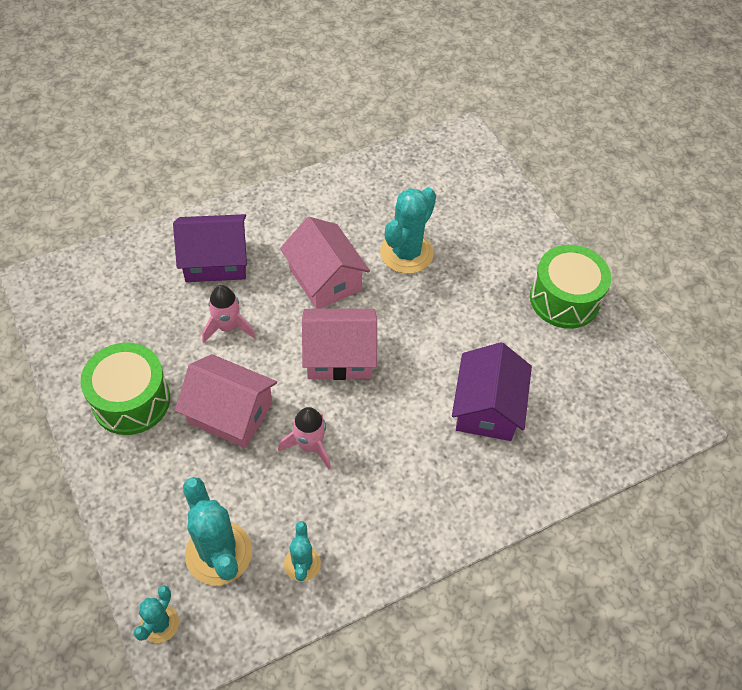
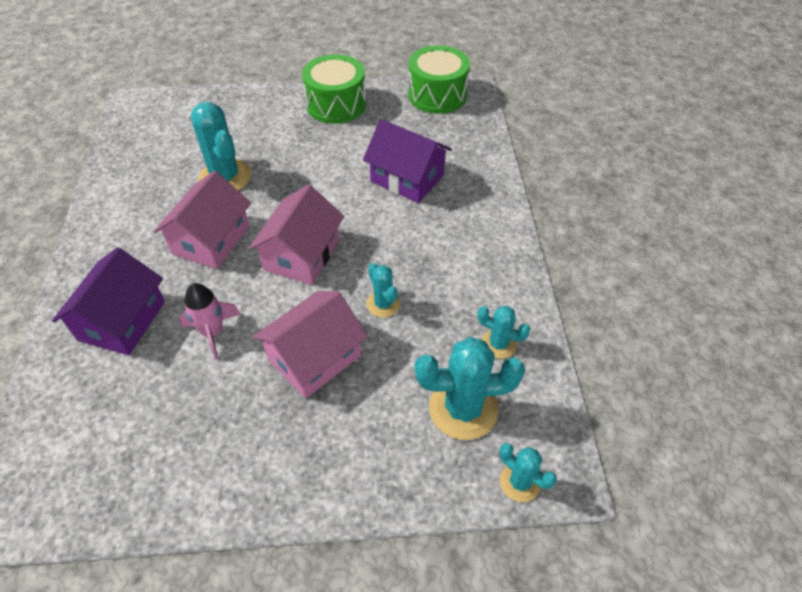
camera: 65 degrees left, 5 degrees down
green drum [80,343,170,435] -> green drum moved to [408,45,470,113]
pink rocket [278,407,331,469] -> turquoise cactus [367,263,400,318]
pink house [280,217,370,309] -> pink house turned 60 degrees counterclockwise [153,171,251,269]

